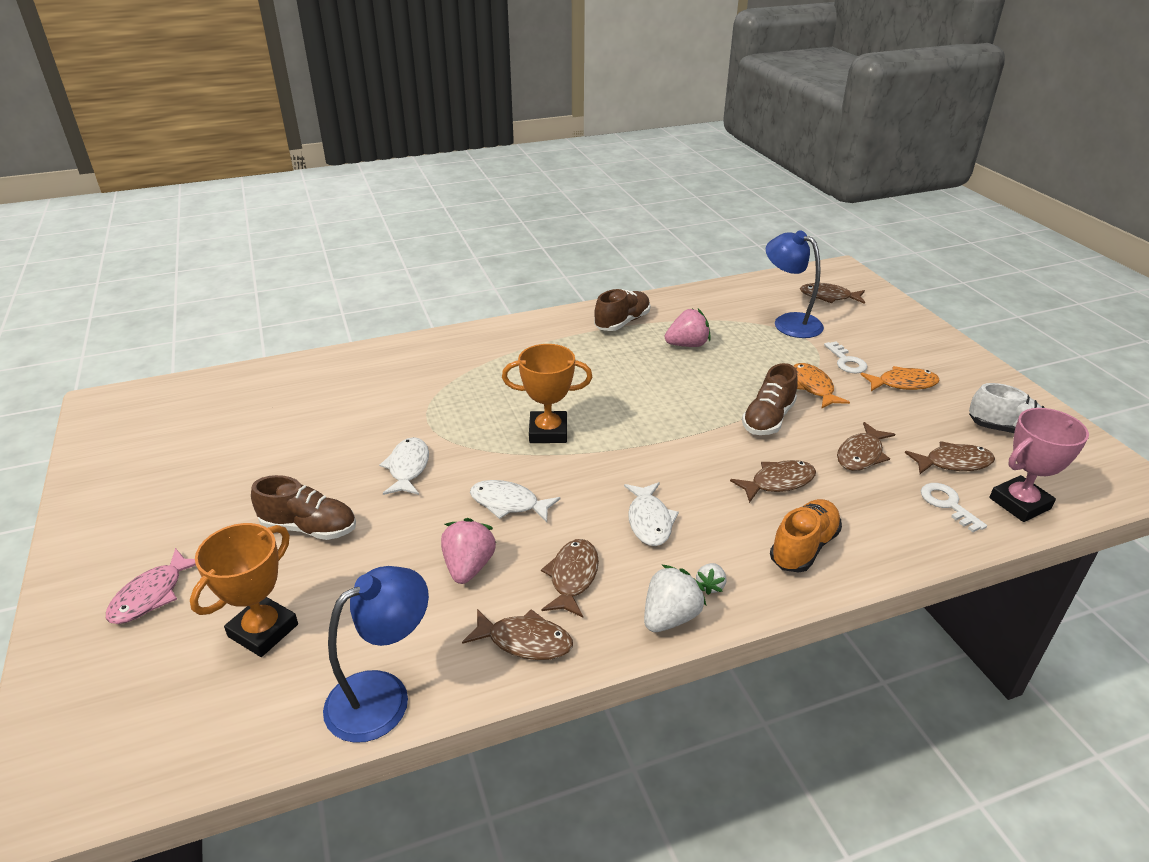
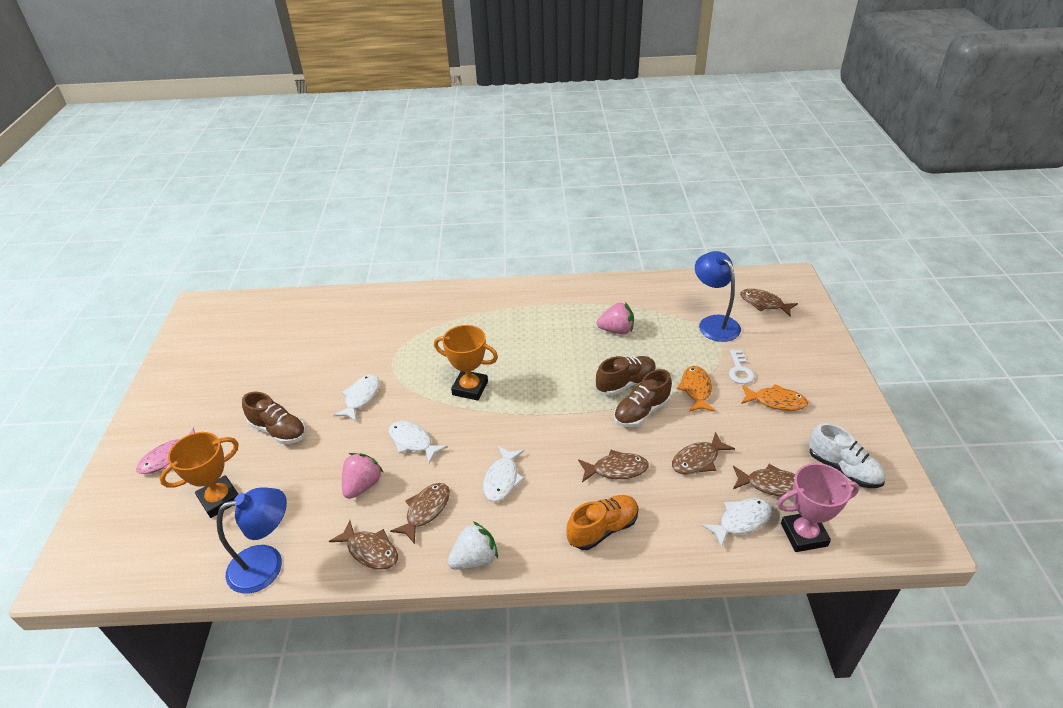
camera: 20 degrees right, 5 degrees up
brown shoe [594,289,650,331] -> brown shoe moved to [596,356,656,396]
white strawberry [696,563,726,595] -> none
white key [921,483,987,532] -> white fish [701,498,772,548]

